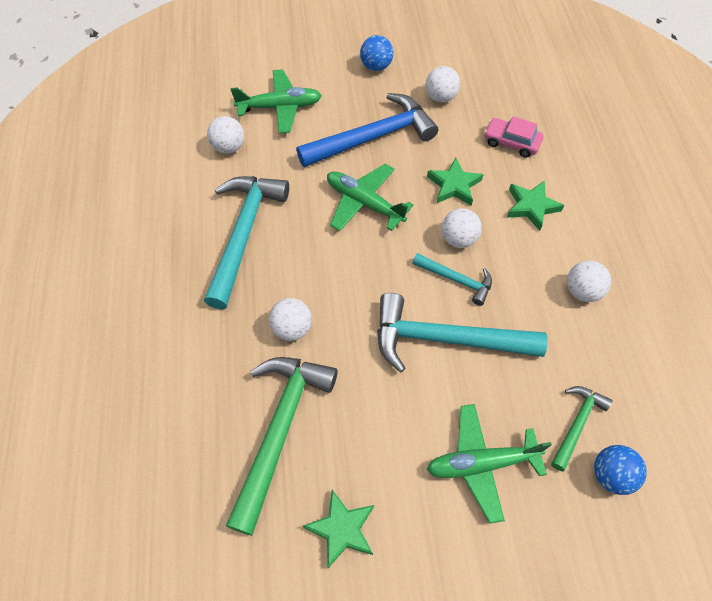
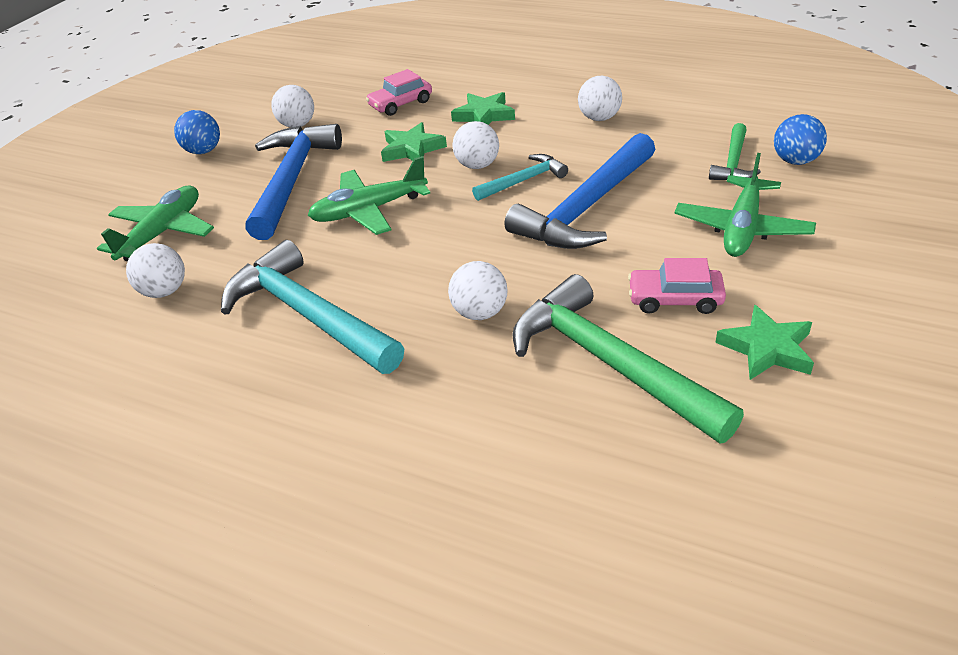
camera: 55 degrees left, 20 degrees down
turquoise hammer [377,293,548,372] -> blue hammer [505,133,655,249]
green hammer [551,386,612,471] -> green hammer turned 135 degrees counterclockwise [709,123,761,180]
none -> pink car [628,258,726,314]

